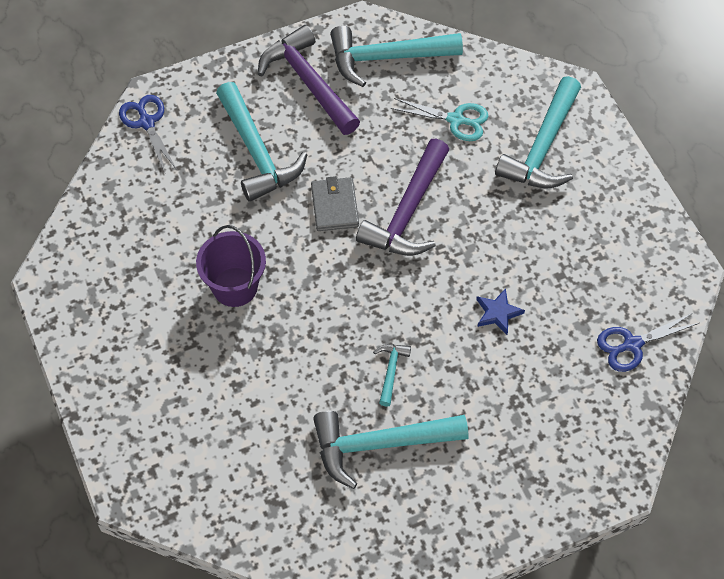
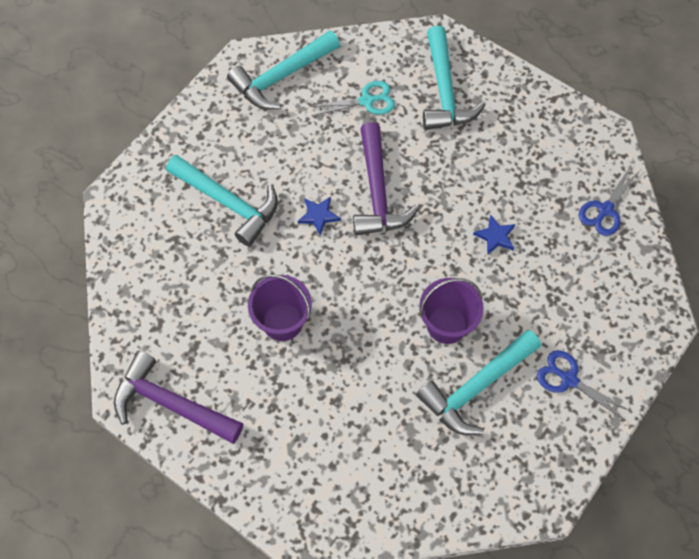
camera: 30 degrees left, 5 degrees up
blue scissors [119,95,177,172] -> blue scissors moved to [537,350,630,420]
purple hammer [258,25,360,135] -> purple hammer moved to [114,351,243,444]
grey wallet [311,176,359,231] -> blue star [298,196,341,236]
turquoise hammer [373,344,411,407] -> purple bucket [419,278,484,344]

